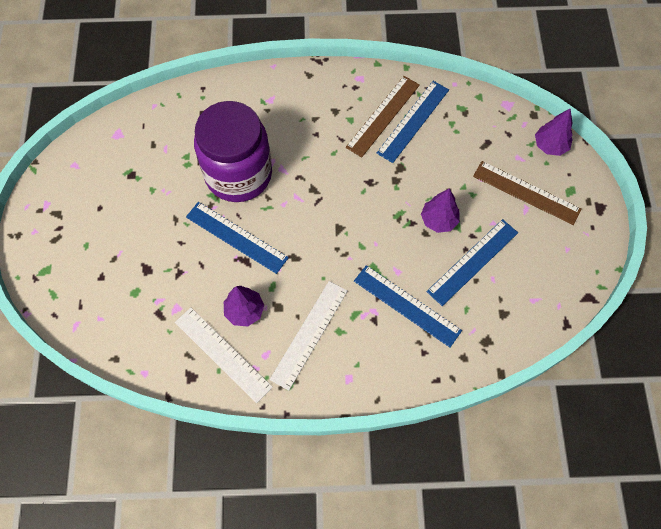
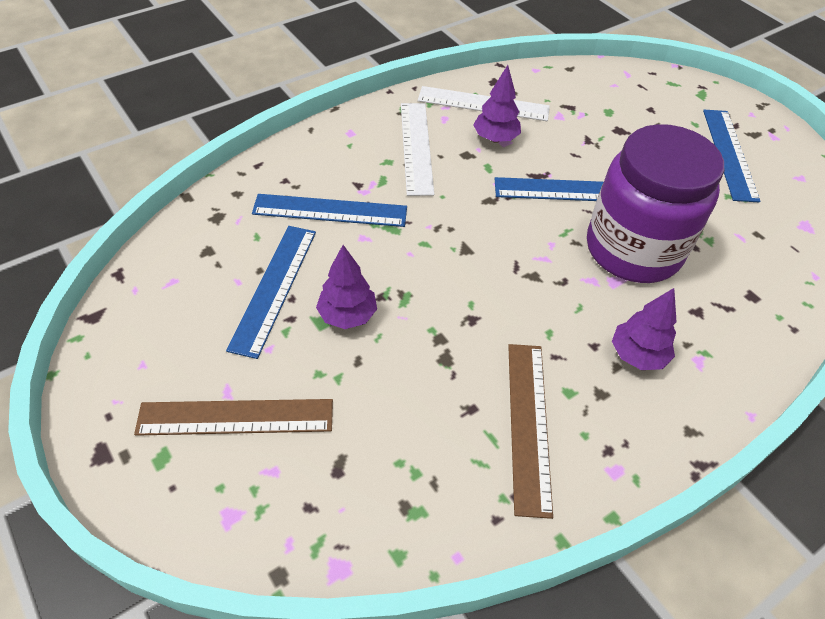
camera: 145 degrees right, 15 degrees down
blue ruler [377,81,449,163] -> blue ruler moved to [703,110,760,202]
purple tree [535,109,573,156] -> purple tree moved to [612,288,677,370]

